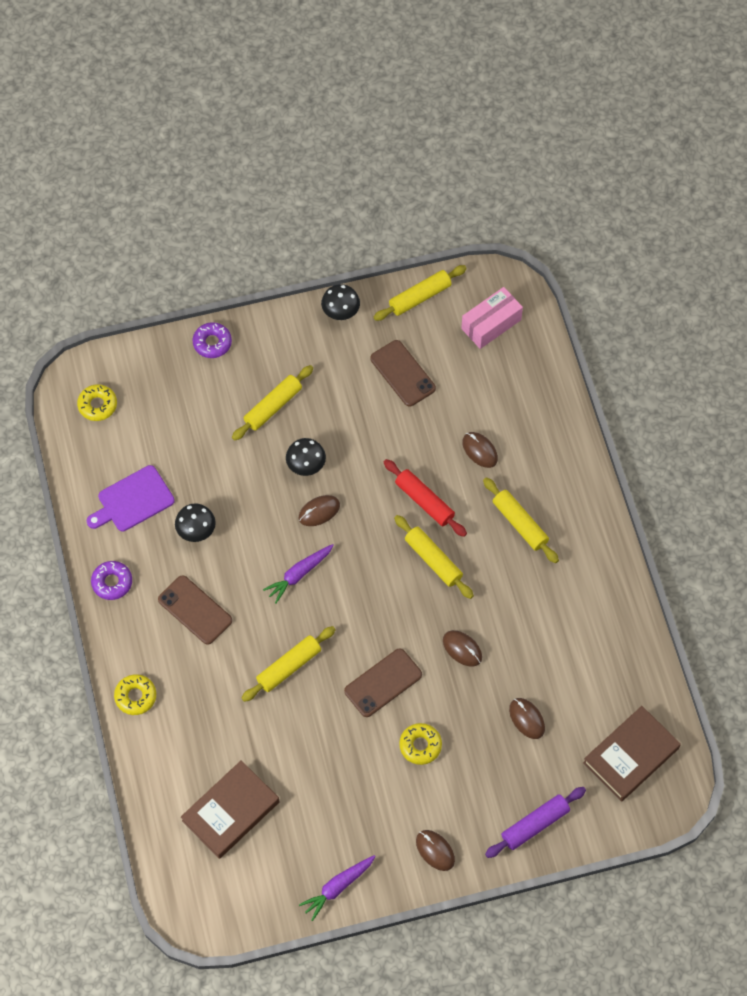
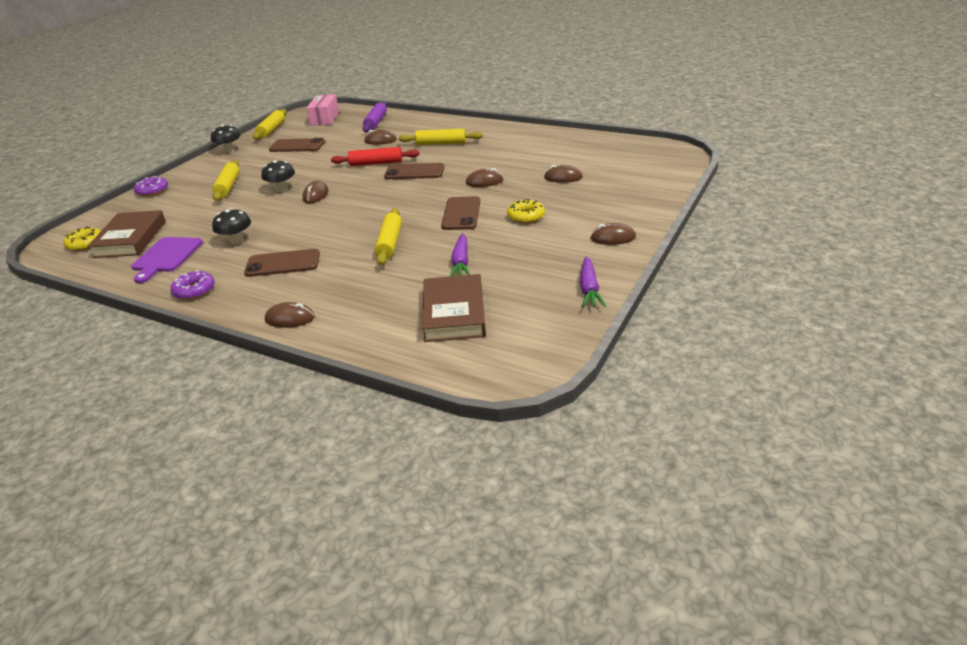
camera: 45 degrees left, 30 degrees down
yellow donut [114,674,156,715] -> brown mouse [265,302,315,328]
purple carrot [263,544,334,603] -> purple carrot moved to [449,233,470,277]
yellow rolling pin [394,515,474,599] -> brown phone [384,163,445,179]
purple rolling pin [485,787,586,858] -> purple rolling pin moved to [363,102,387,132]
brown book [583,706,681,802] -> brown book moved to [87,210,166,258]

